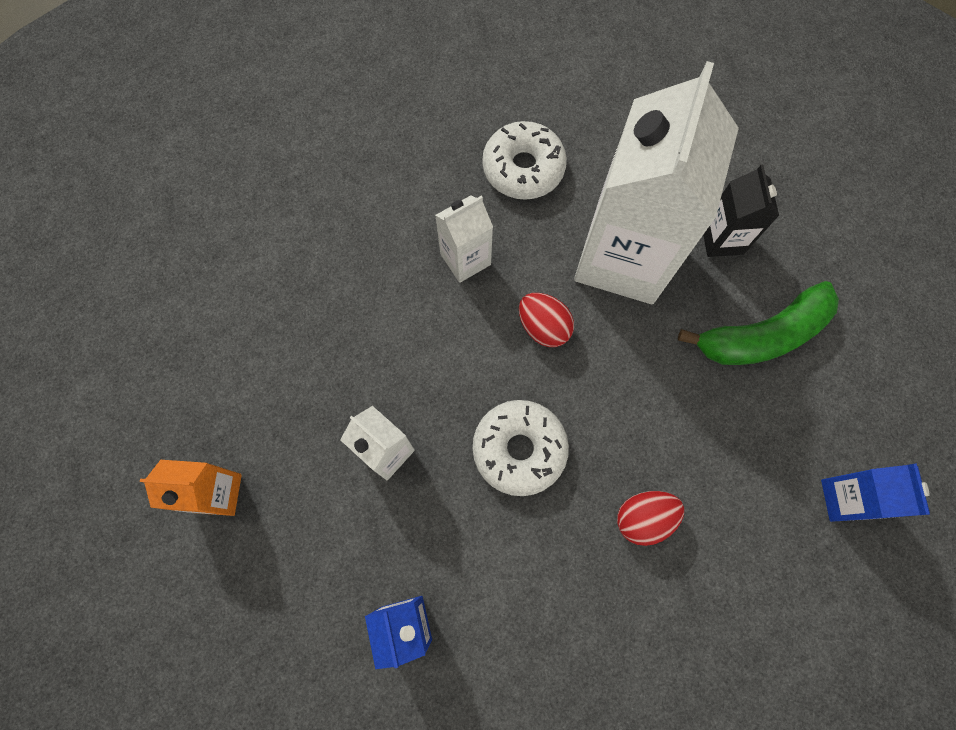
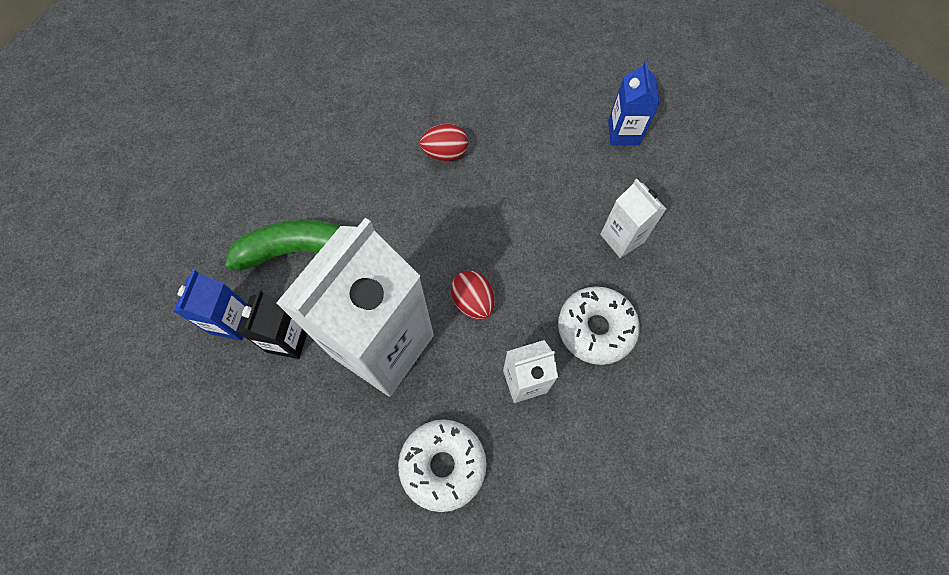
camera: 165 degrees left, 5 degrees down
orange carton [140,460,242,516] -> none
white donut [473,400,569,496] -> white donut moved to [558,286,640,365]
blue carton [821,464,930,522] -> blue carton moved to [173,270,247,340]

